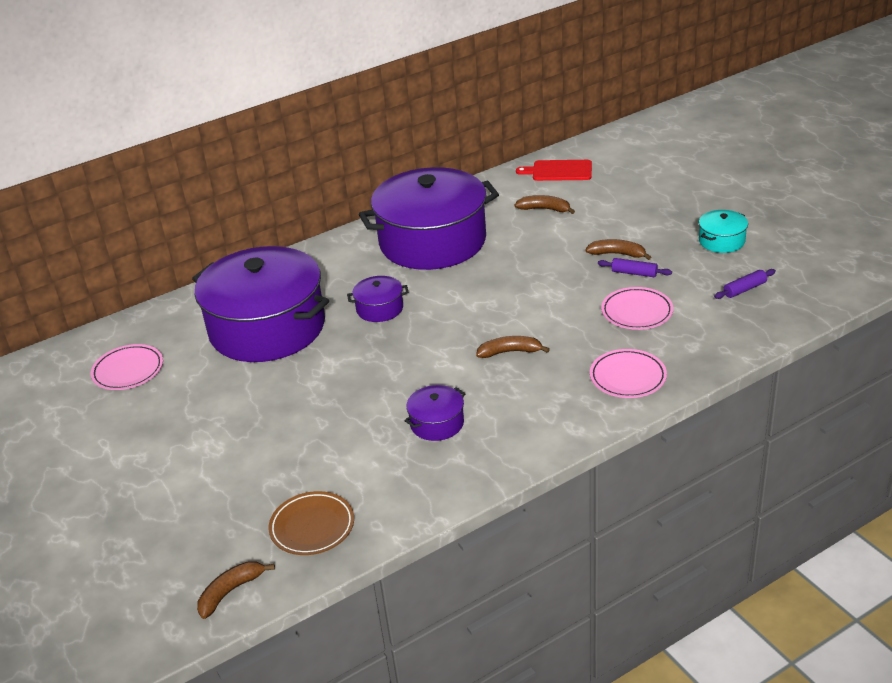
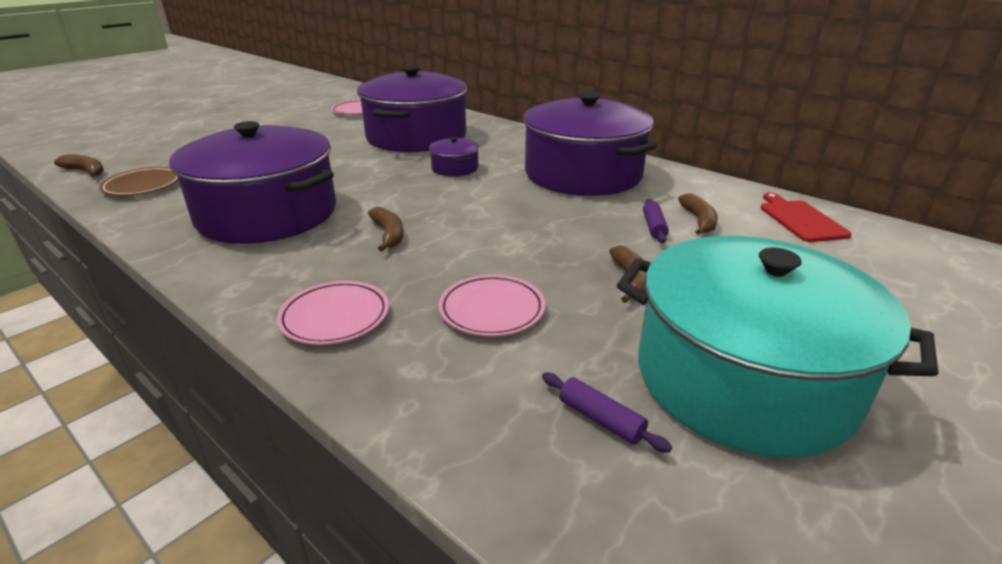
camera: 70 degrees right, 5 degrees down
purple pot [405,385,465,441] -> purple pot [169,121,336,244], size x2.45
purple rolling pin [598,258,672,277] -> purple rolling pin moved to [643,199,669,243]
turquoise pot [699,210,748,253] -> turquoise pot [617,236,938,457], size x2.45

